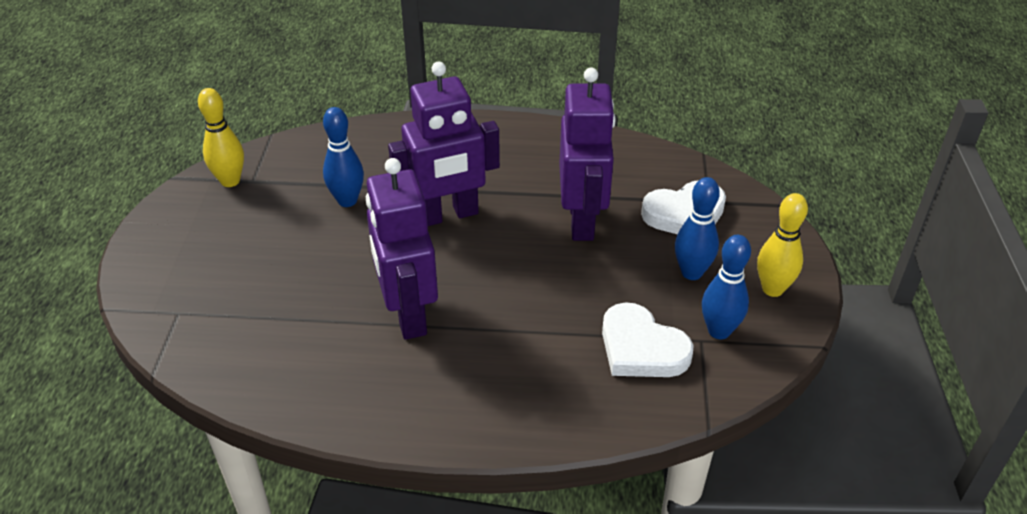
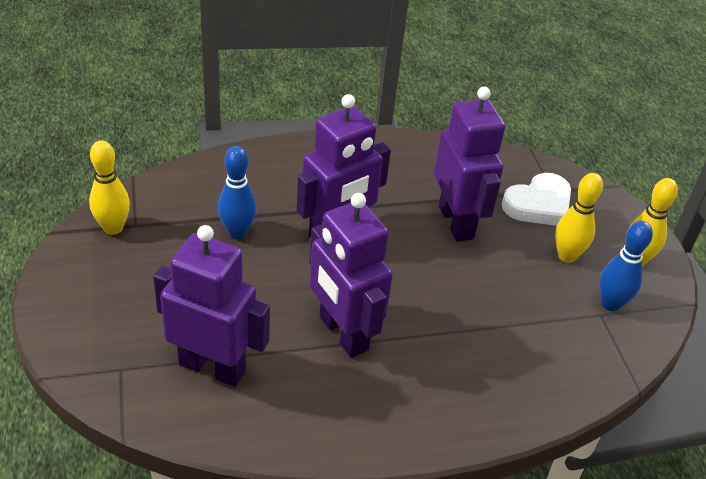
camera: 20 degrees left, 0 degrees up
white heart [602,302,694,377] -> none
blue bowling pin [675,177,720,280] -> yellow bowling pin [555,173,603,263]
none -> purple robot [153,225,270,387]

